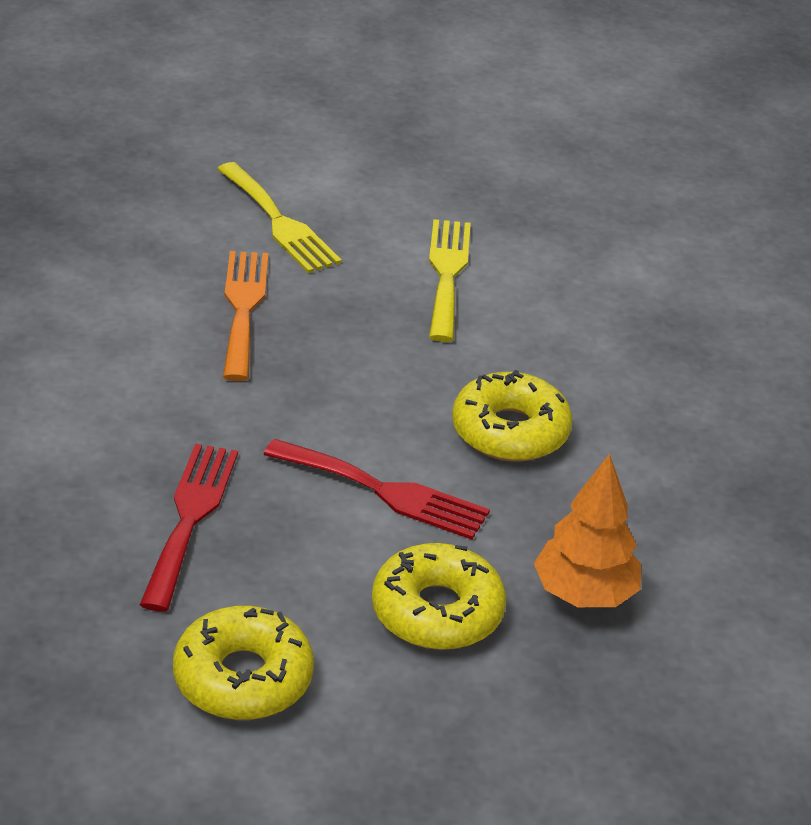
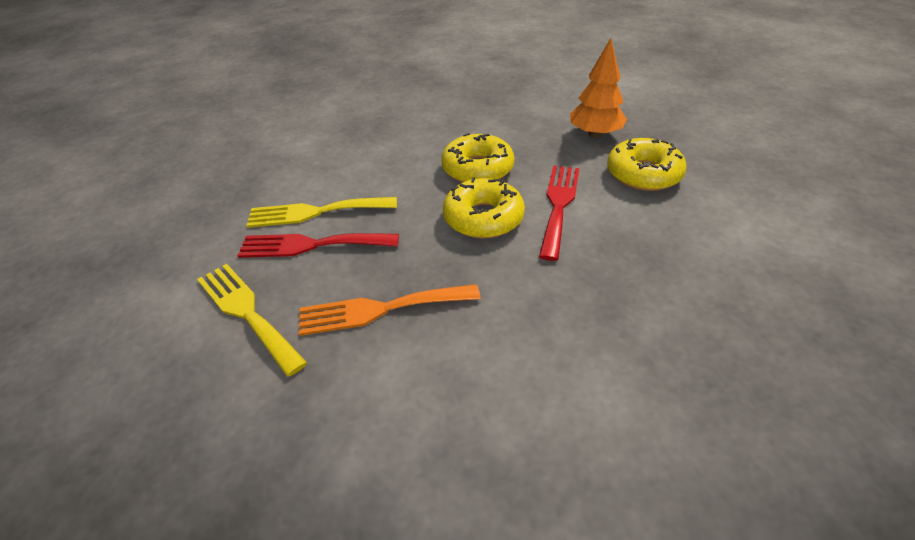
camera: 95 degrees left, 5 degrees up
red fork [140,444,238,611] -> red fork moved to [237,233,399,258]
yellow donut [173,606,314,720] -> yellow donut moved to [443,177,525,239]
yellow fork [217,162,342,273] -> yellow fork turned 90 degrees counterclockwise [197,264,307,377]

